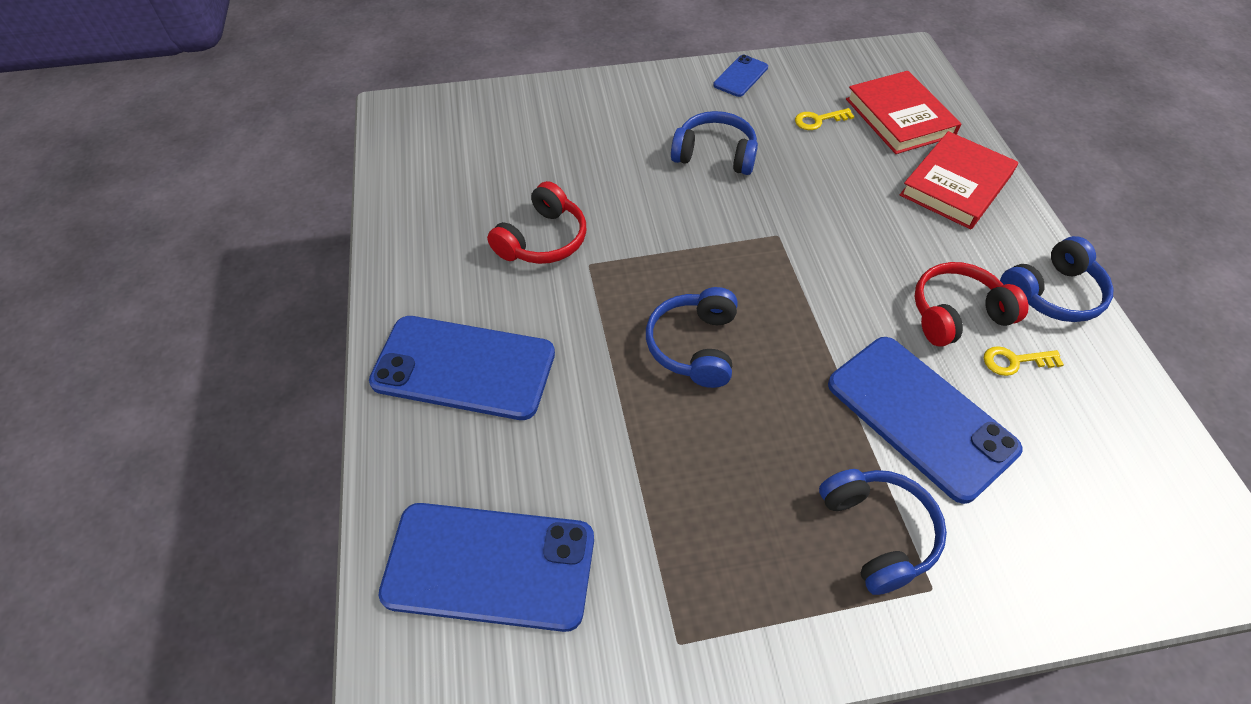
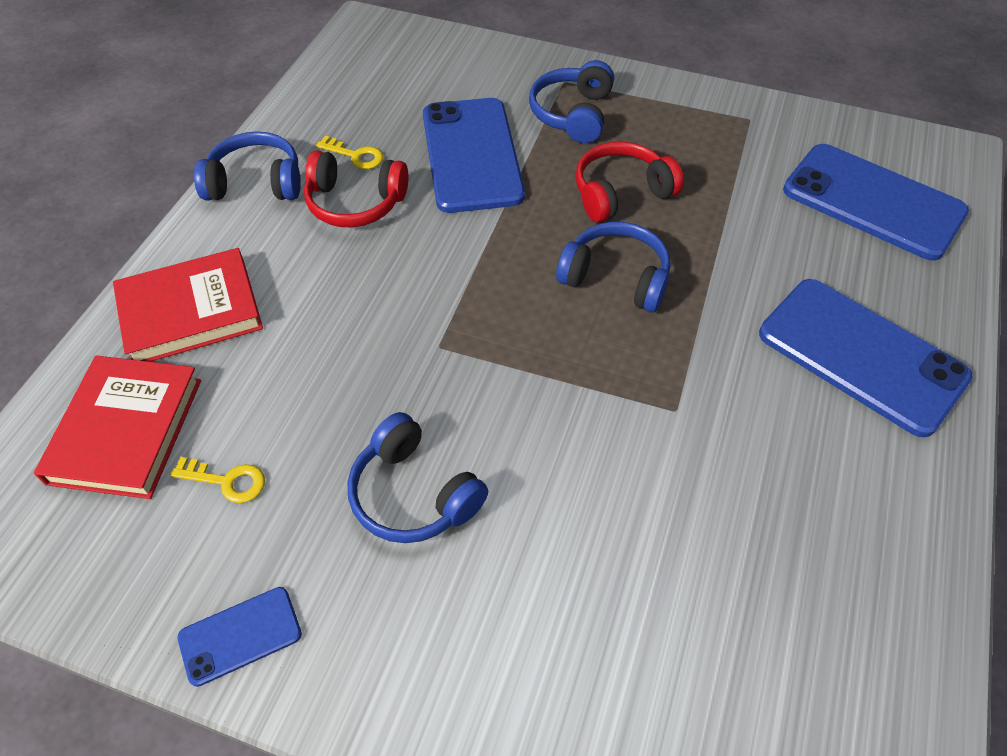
camera: 150 degrees left, 0 degrees up
red headphones [487,181,586,264] -> red headphones moved to [575,141,684,223]
blue headphones [646,287,738,388] -> blue headphones turned 105 degrees counterclockwise [556,222,671,313]

